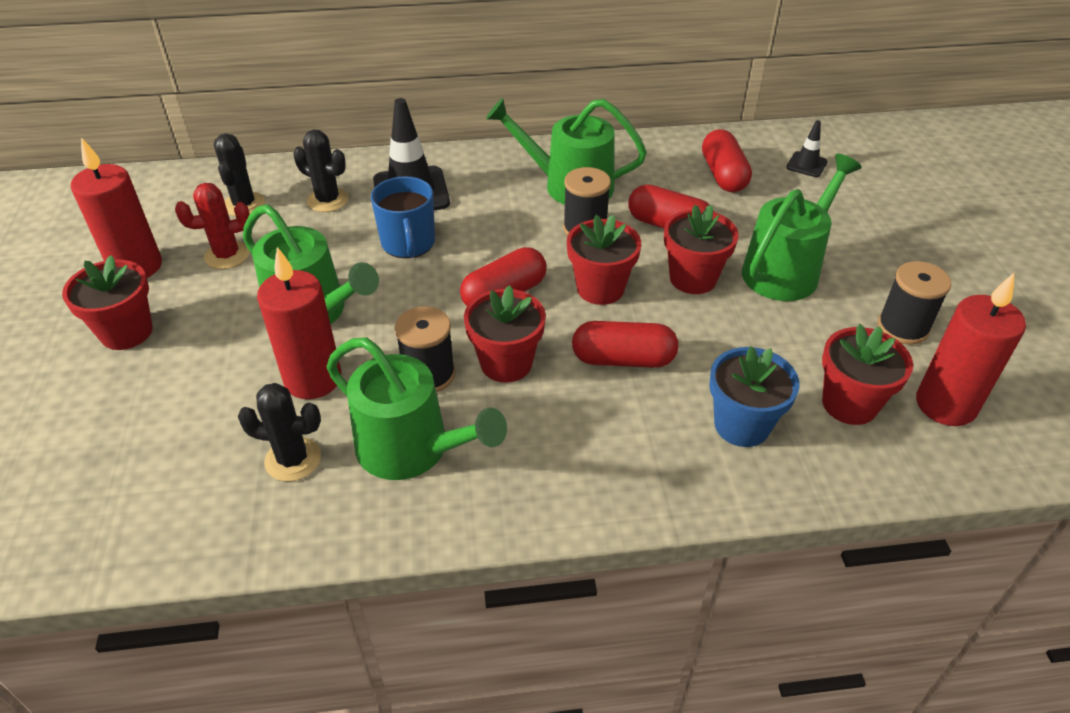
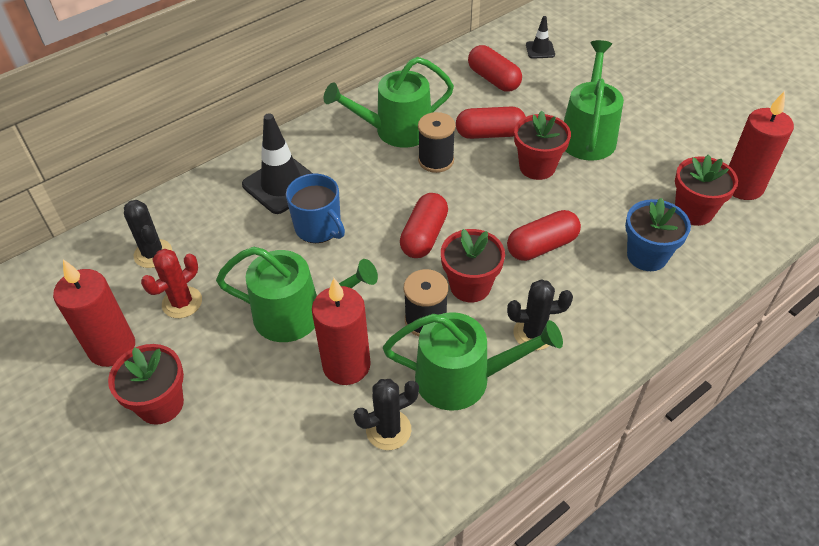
camera: 30 degrees left, 5 degrees up
black cactus [293,130,349,212] -> black cactus moved to [507,279,573,350]
red flower pot [567,215,641,305] -> none
black spool [878,261,952,345] -> none

